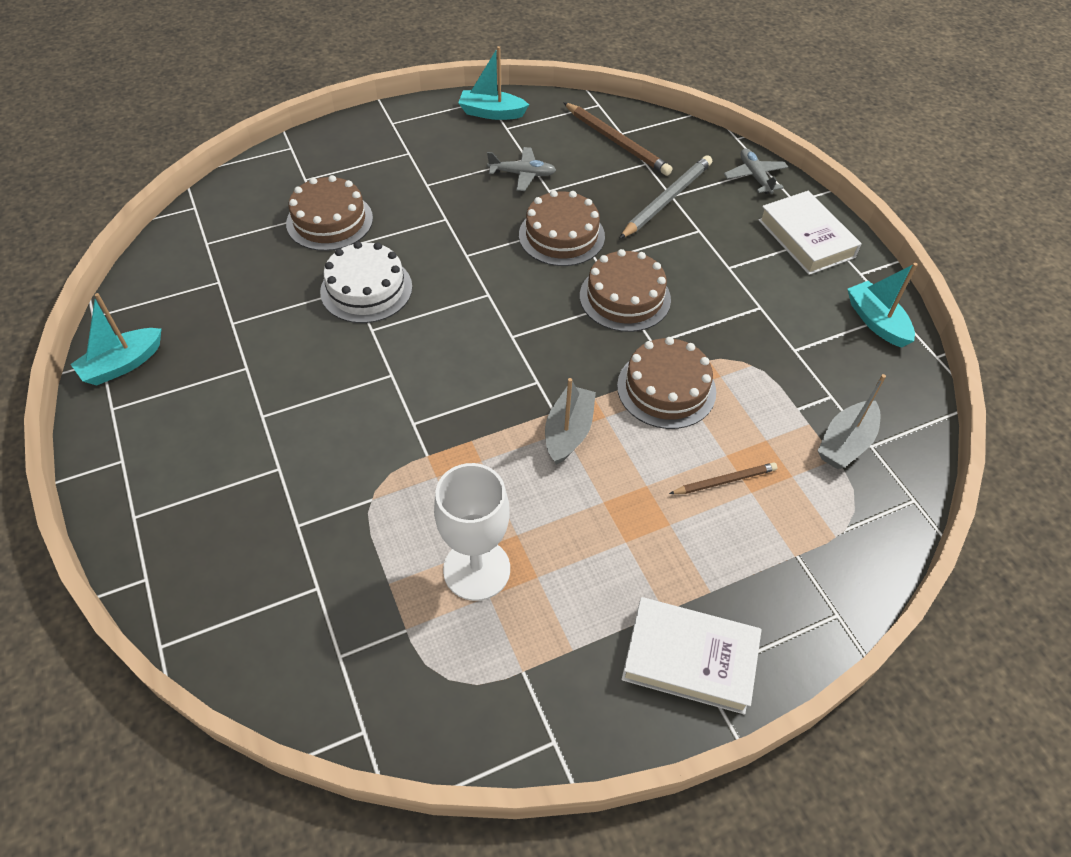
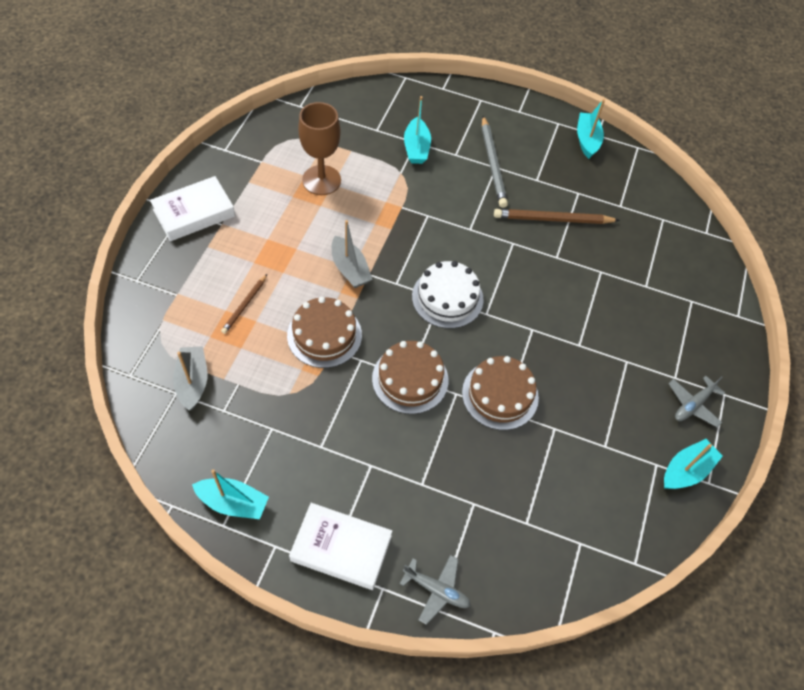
camera: 130 degrees right, 5 degrees up
brown cake [286,175,373,251] -> none
white cake [320,241,412,323] -> white cake moved to [412,261,484,329]
white goblet [434,463,510,601] -> brown goblet [298,102,341,195]
grey plane [487,147,556,191] -> grey plane moved to [668,376,725,427]
brown pencil [563,102,672,176] -> brown pencil moved to [494,209,620,224]
grey pencil [619,155,712,239] -> grey pencil moved to [482,116,508,208]
none -> turquoise boat [404,96,431,164]

